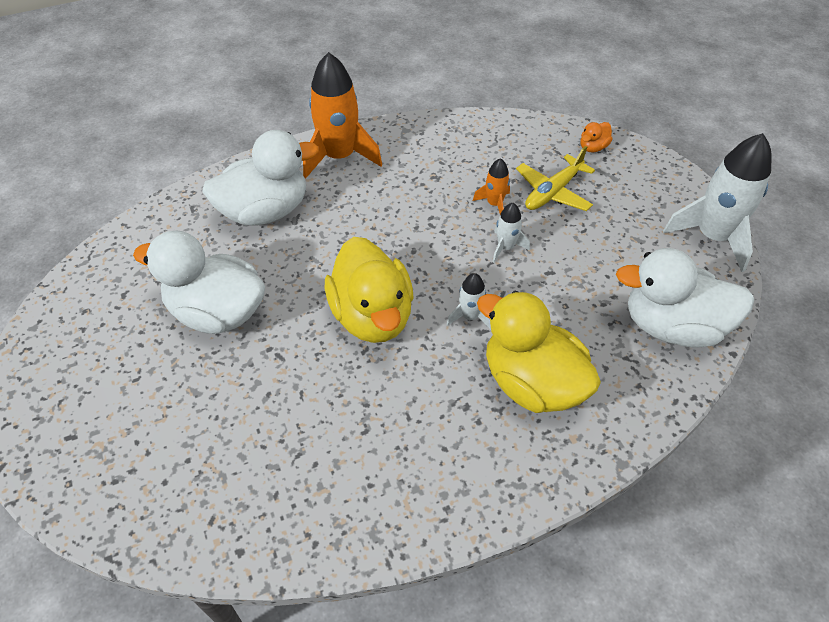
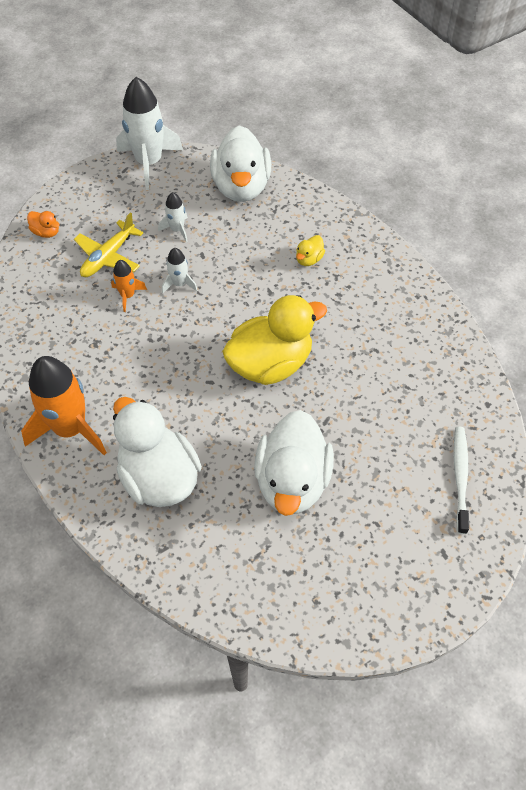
camera: 100 degrees left, 5 degrees up
white rocket [447,273,491,330] -> white rocket moved to [158,192,188,242]
yellow duck [477,291,601,413] -> yellow duck [296,235,325,266], size x0.41
yellow plane [516,146,595,211] -> yellow plane turned 90 degrees clockwise [74,212,143,277]
none -> white toothbrush [454,427,469,534]

